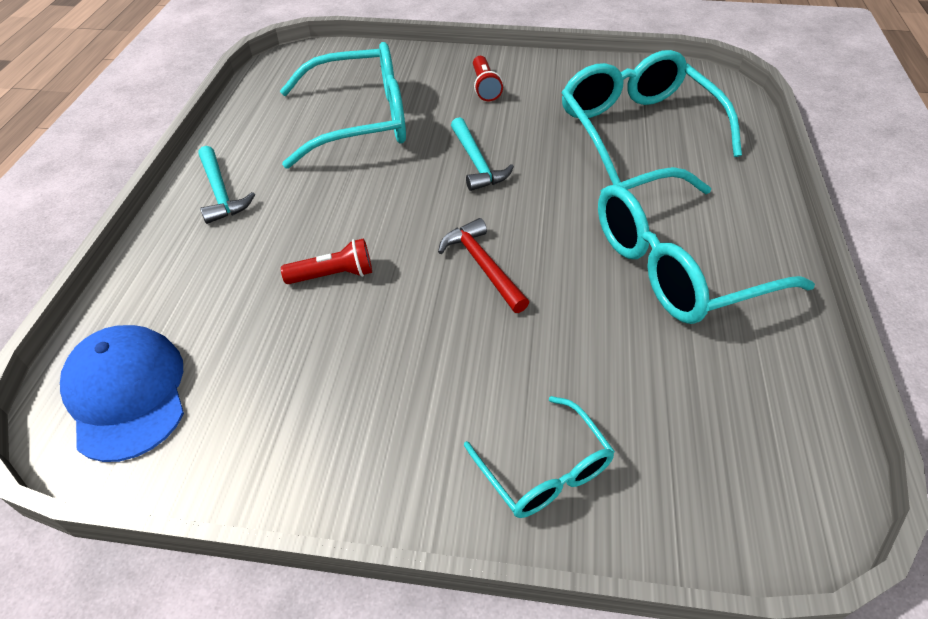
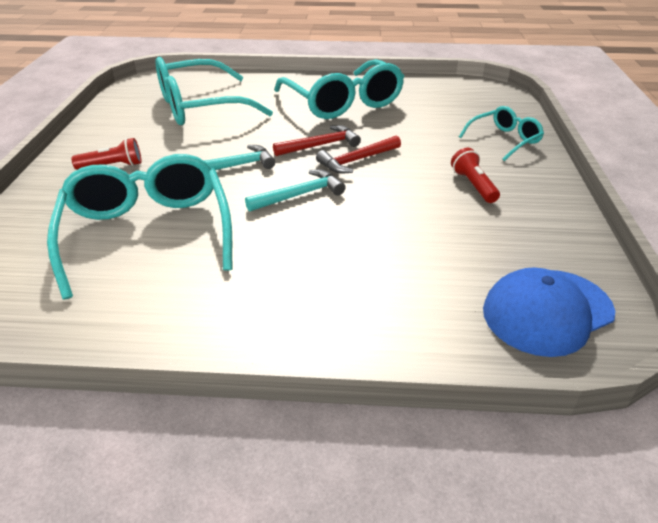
camera: 95 degrees left, 10 degrees down
turquoise hammer [199,146,255,224] -> turquoise hammer moved to [245,170,346,212]
red flashlight [281,238,372,284] -> red flashlight moved to [451,148,500,203]
none -> red hammer [273,125,361,156]

